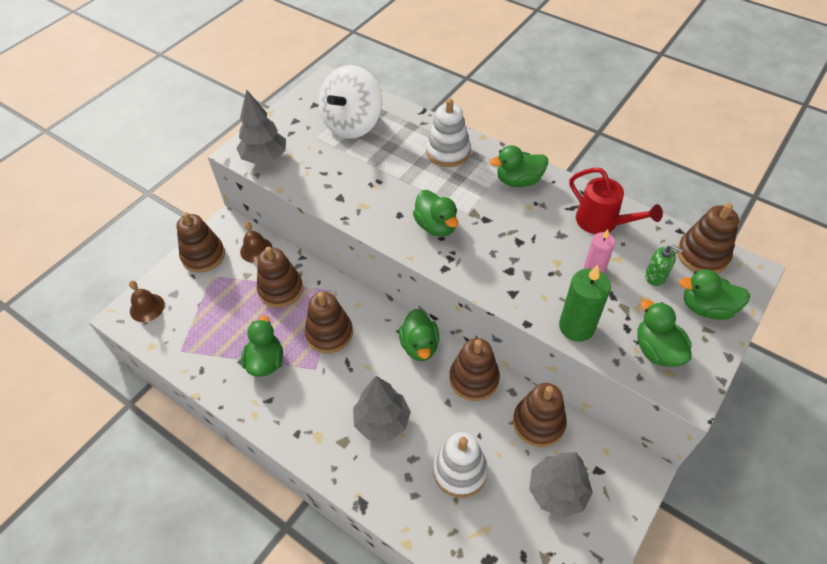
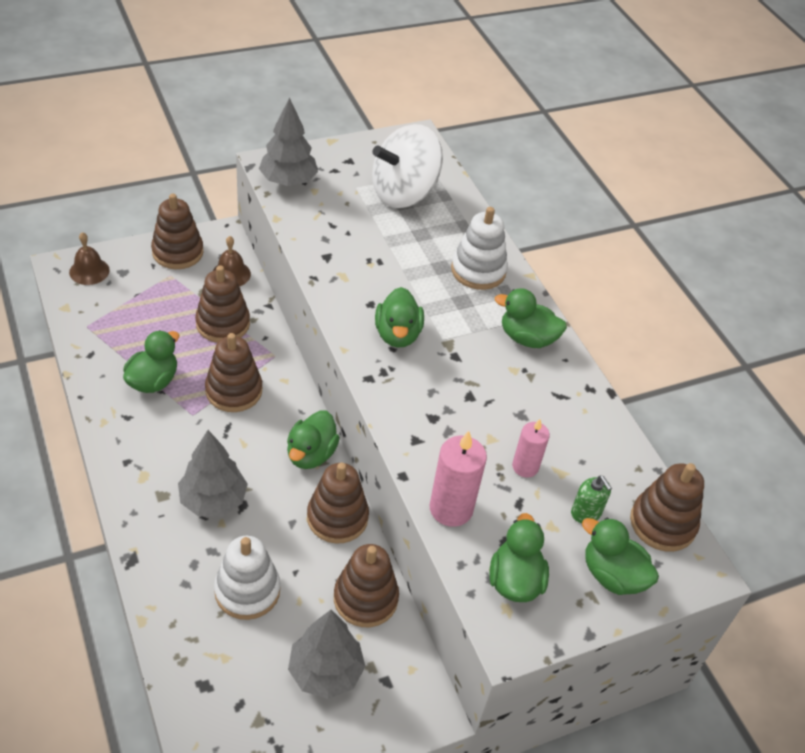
camera: 25 degrees right, 5 degrees down
green candle [559,265,611,342] -> pink candle [430,431,487,527]
red watering can [570,168,663,234] -> none

